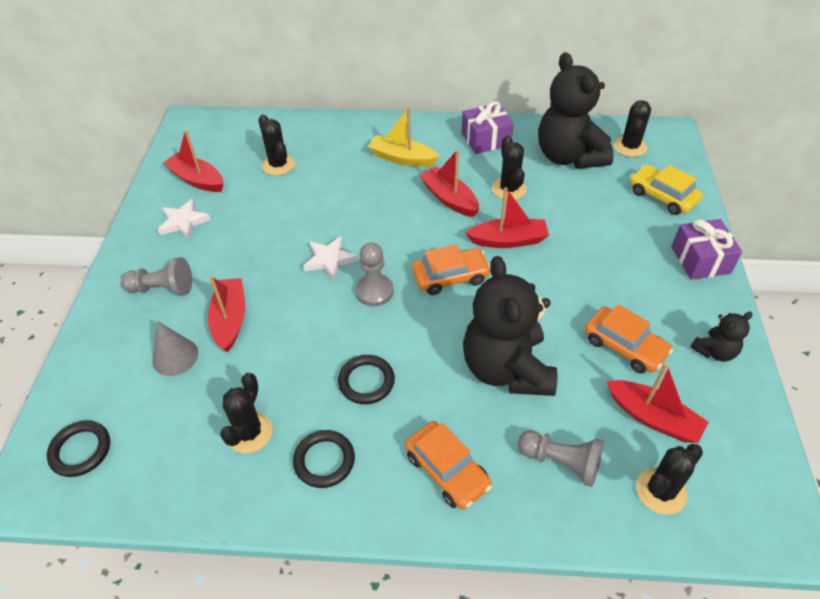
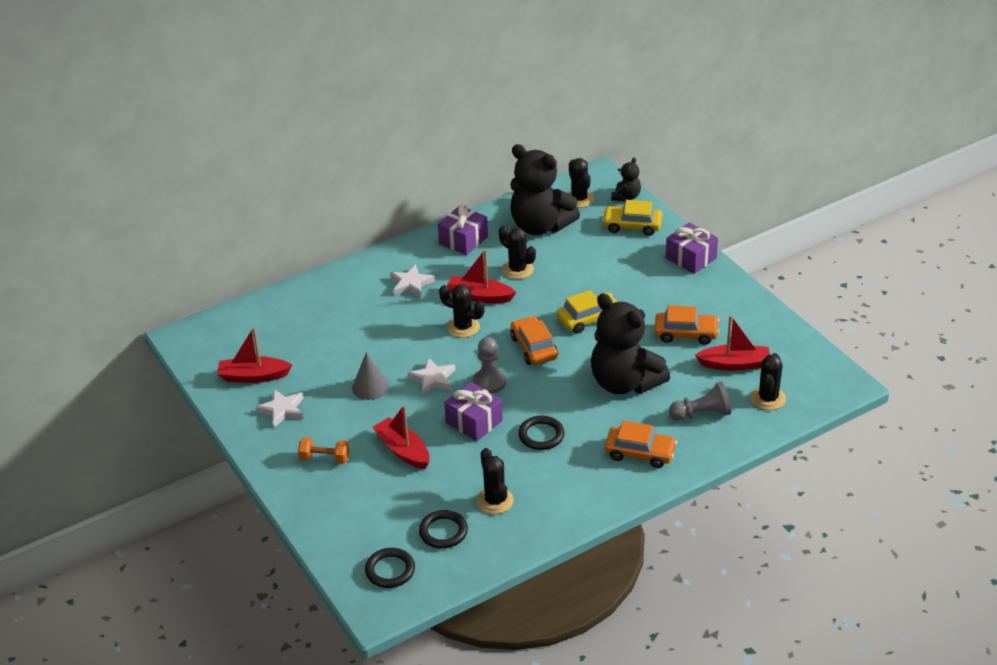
camera: 35 degrees left, 10 degrees down
grey pawn [121,257,192,296] -> orange dumbbell [298,437,349,464]
grey cone [152,321,198,376] -> grey cone moved to [352,352,389,400]
black cactus [258,114,295,176] -> black cactus moved to [439,285,485,338]
black ring [293,430,355,488] -> black ring moved to [419,510,468,549]
yellow boat [368,107,440,167] -> white star [390,264,435,297]
orange car [412,244,490,295] -> orange car turned 60 degrees counterclockwise [510,316,558,365]
red boat [465,187,549,248] -> none
black teddy bear [690,312,752,362] -> black teddy bear moved to [611,157,641,201]
none -> purple gift [444,382,503,441]
none -> yellow car [556,290,617,334]

